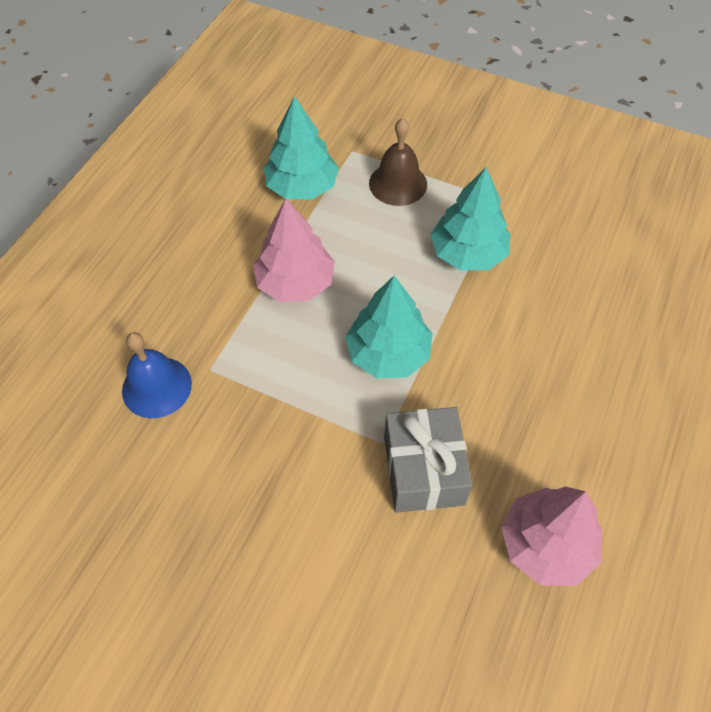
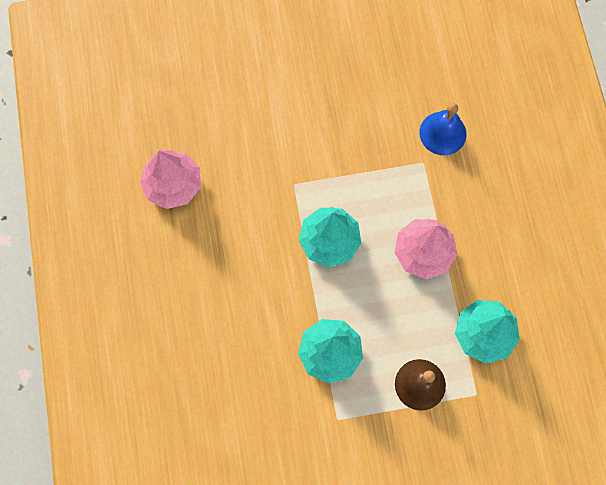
camera: 145 degrees right, 15 degrees up
grey gift [384,407,473,513] -> none

